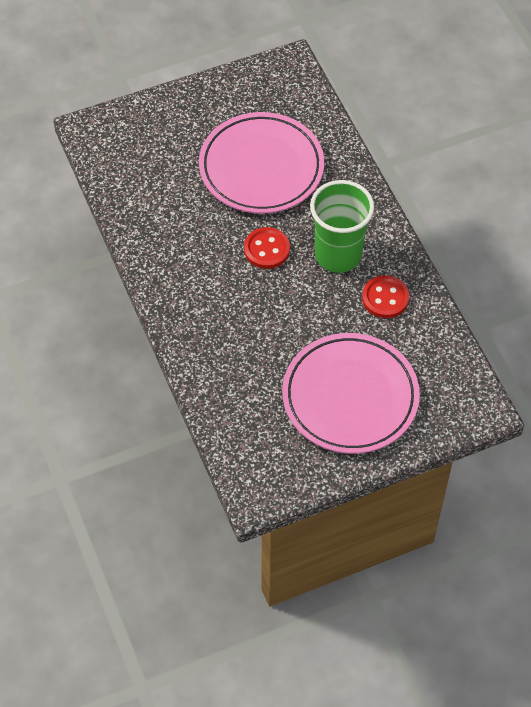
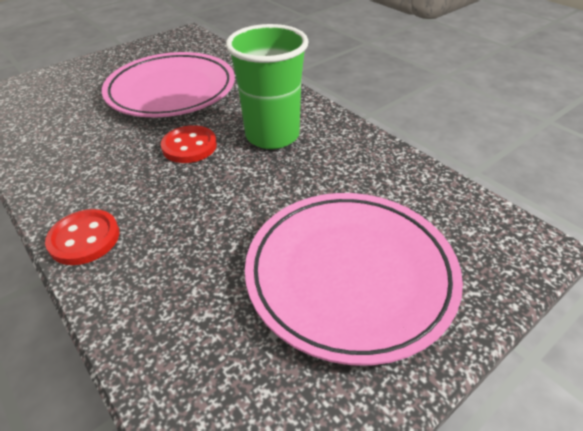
camera: 15 degrees left, 15 degrees down
red button [362,275,409,318] -> red button moved to [45,209,119,265]

